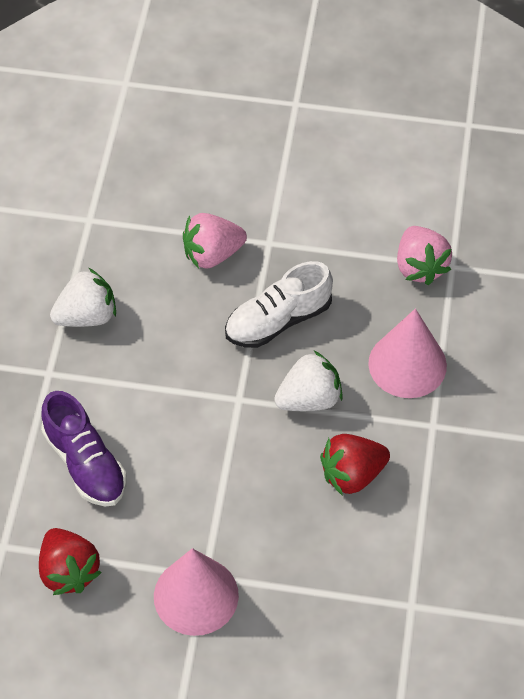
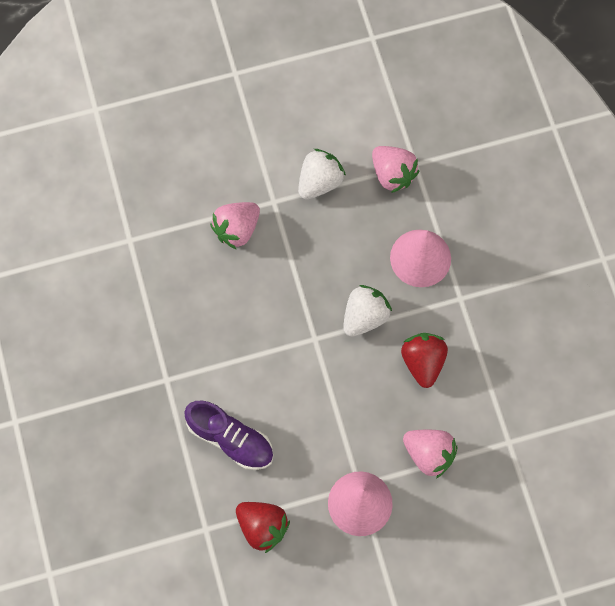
camera: 25 degrees left, 15 degrees up
white strawberry [50,268,116,327] -> white strawberry moved to [298,149,346,200]
white shoe [225,261,333,348] -> none
red strawberry [320,434,390,496] -> red strawberry turned 135 degrees clockwise [401,333,448,388]
none -> pink strawberry [403,430,457,478]

